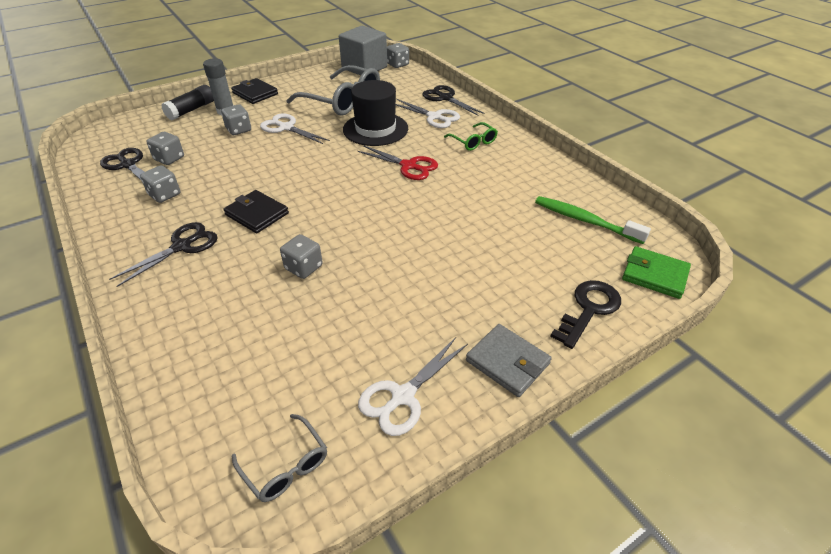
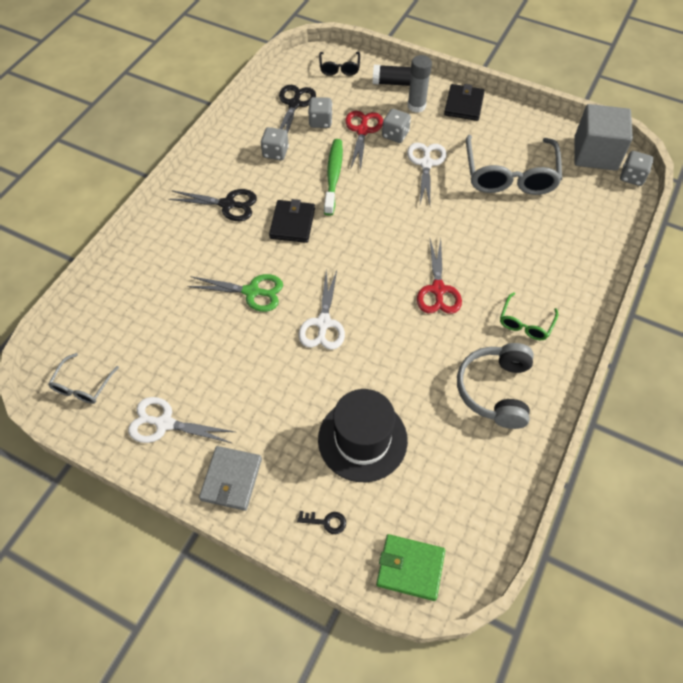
camera: 60 degrees right, 15 degrees up
grey dice [280,234,323,279] -> green scissors [187,274,283,312]
black hat [343,80,408,146] -> black hat moved to [318,389,408,482]
white scissors [396,99,460,128] -> white scissors moved to [299,270,345,350]
black scissors [423,85,485,116] -> none
green toothbrush [535,196,651,244] -> green toothbrush moved to [324,139,343,216]
black key [550,280,621,349] -> black key [297,511,346,534], size x0.50
green wallet [622,246,691,299] -> green wallet turned 75 degrees counterclockwise [376,534,445,601]
none -> black glasses [319,52,360,76]
none -> red scissors [345,111,383,171]
none -> grey headphones [457,343,534,429]

